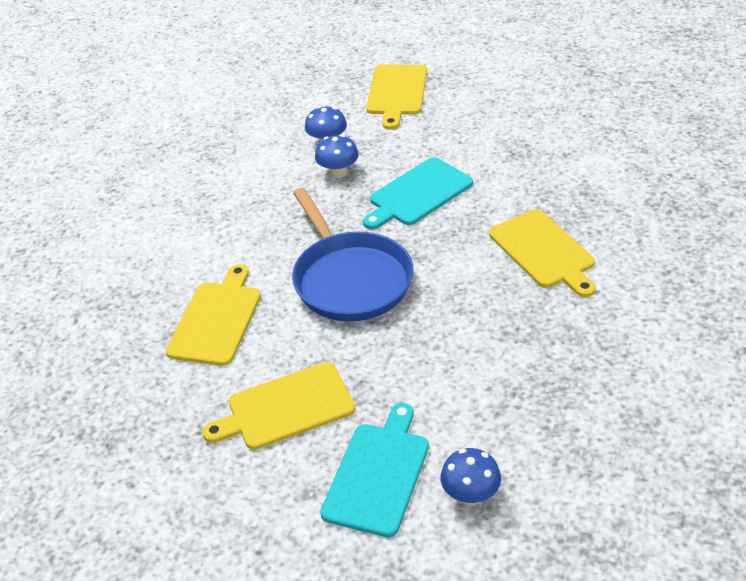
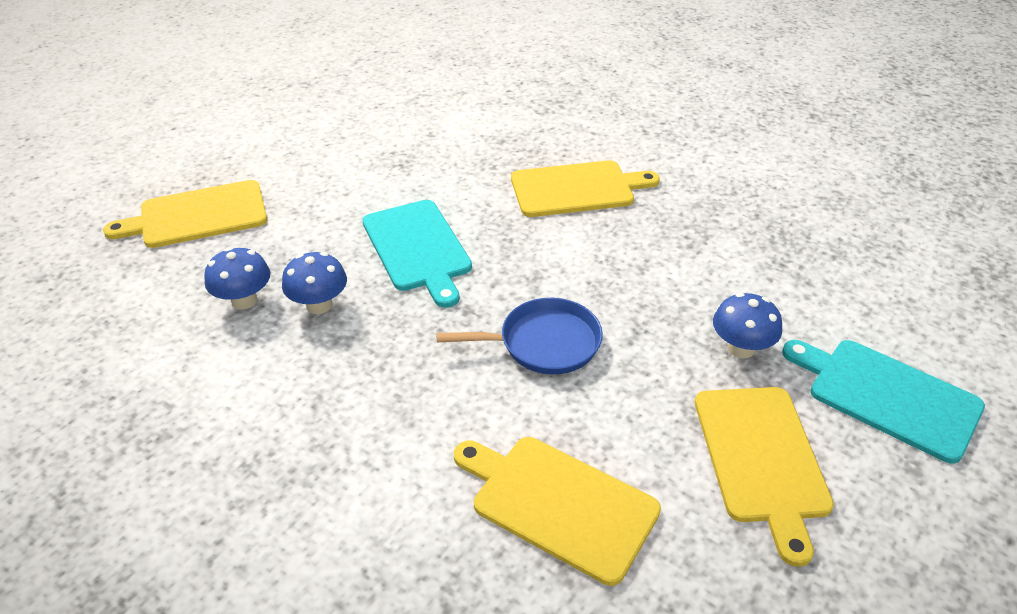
camera: 75 degrees left, 0 degrees up
blue pan [292,188,414,321] -> blue pan [436,298,603,374], size x0.61
yellow cutting board [366,64,427,130] -> yellow cutting board turned 135 degrees clockwise [103,180,267,248]
blue mushroom [440,448,501,506] -> blue mushroom moved to [713,293,782,358]

